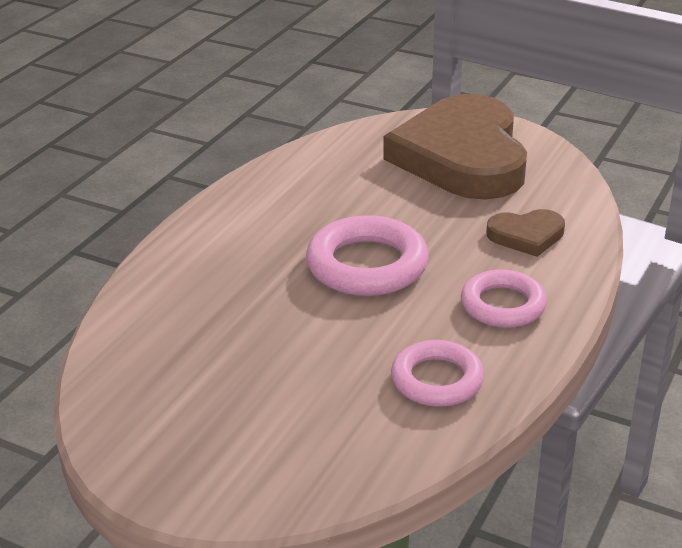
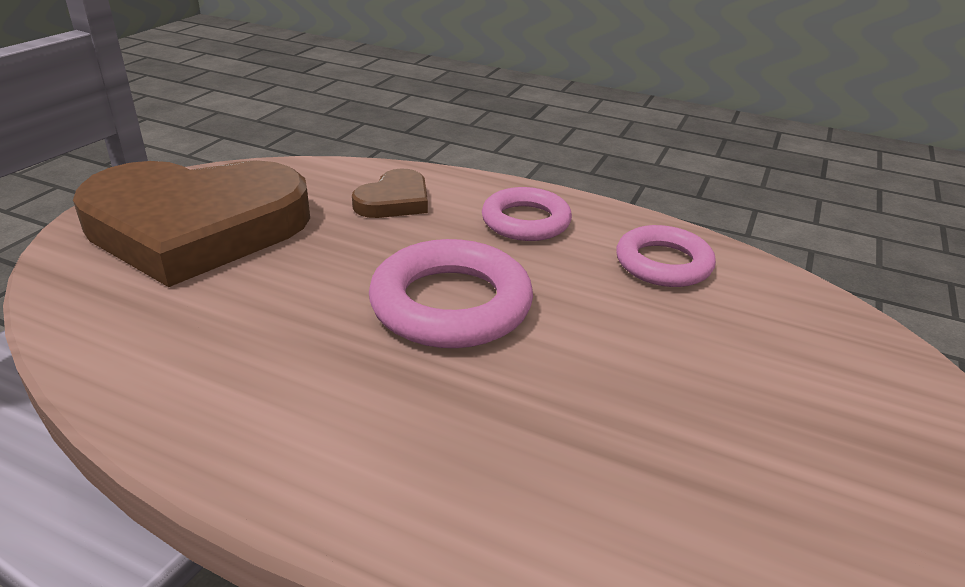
camera: 95 degrees left, 0 degrees up
brown heart [487,209,565,257] -> brown heart turned 45 degrees clockwise [352,169,428,218]

